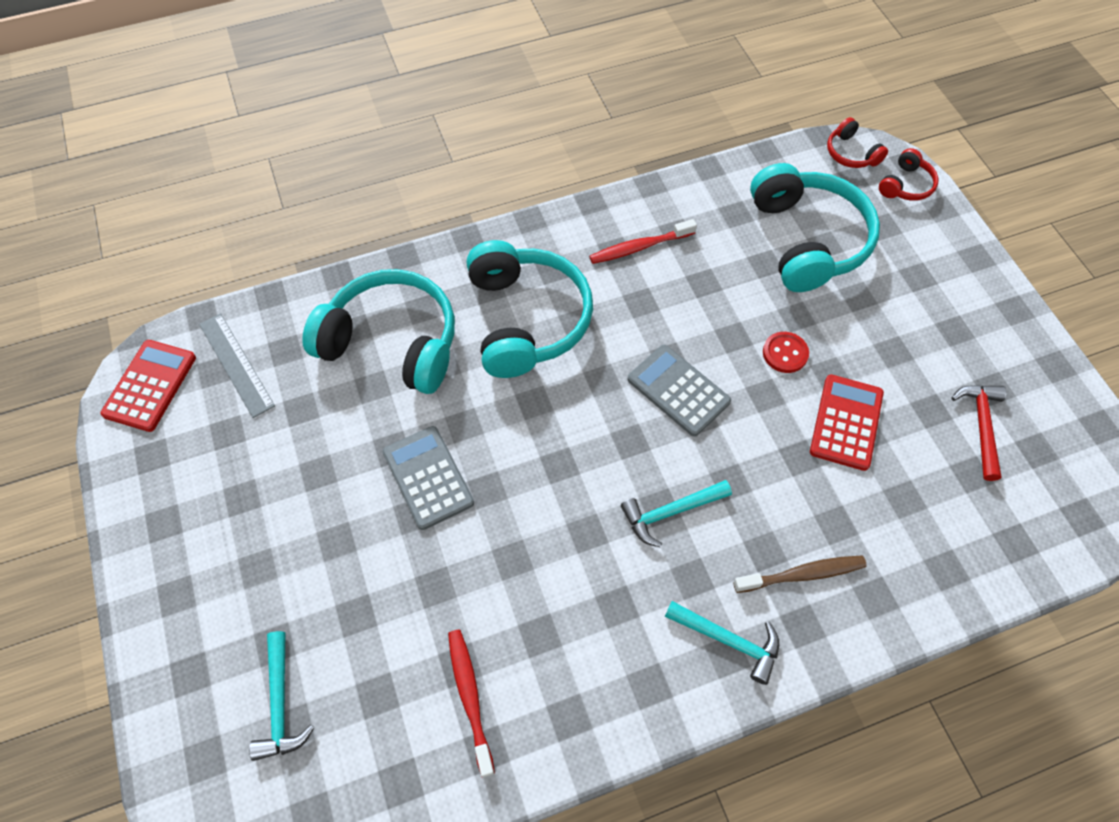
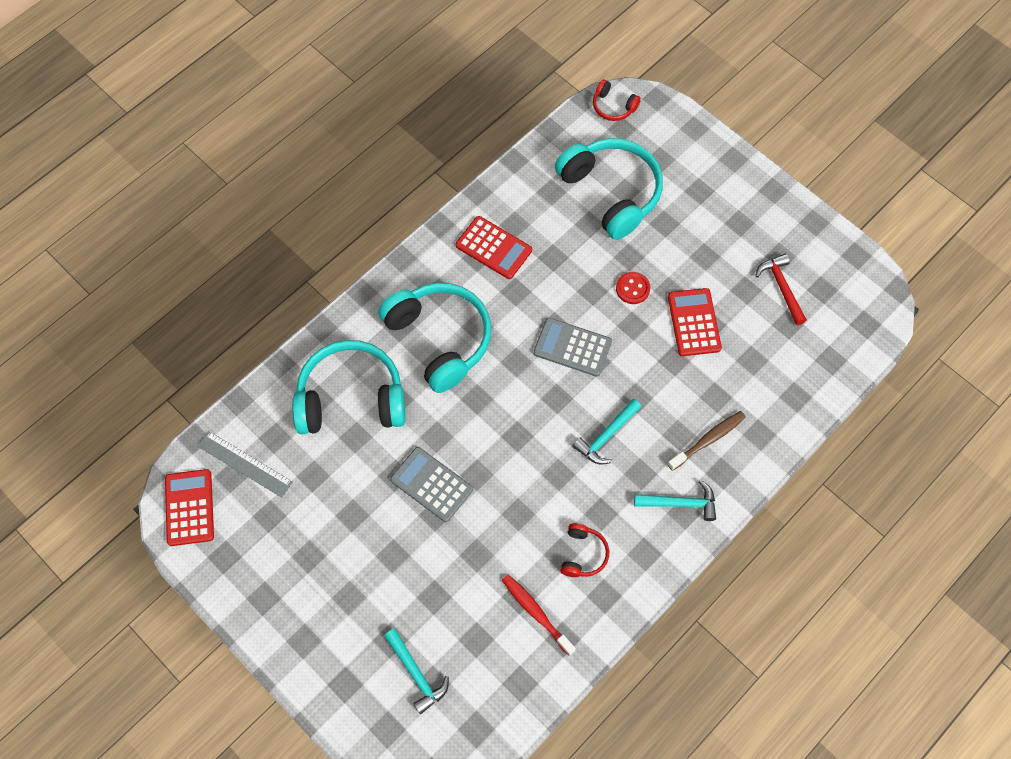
camera: 25 degrees left, 5 degrees up
red toothbrush [589,219,697,264] -> red calculator [456,216,532,279]
red headphones [879,148,939,201] -> red headphones moved to [561,523,609,577]

